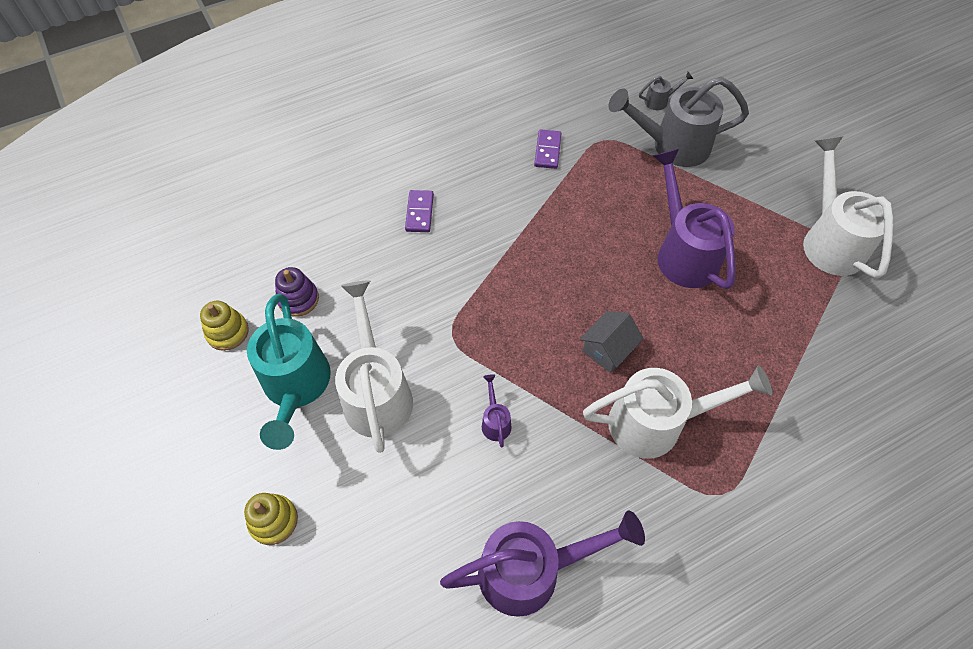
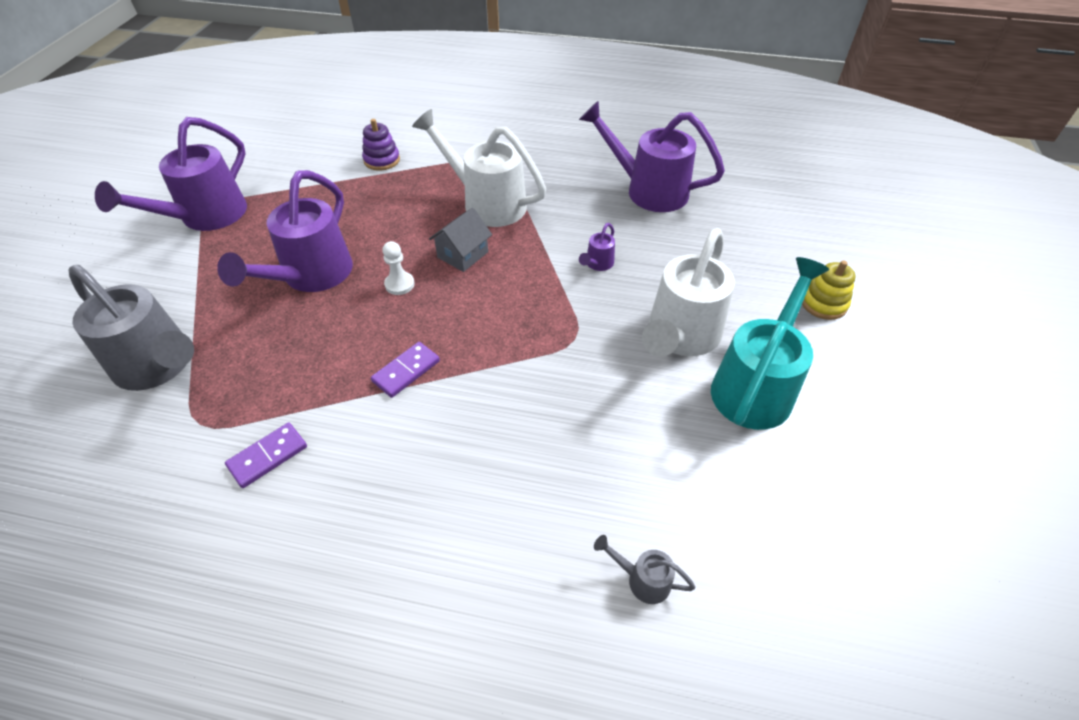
camera: 140 degrees left, 10 degrees down
yellow stacking toy [200,301,249,351] -> none
purple stacking toy [275,267,319,317] -> purple stacking toy moved to [362,119,400,171]
purple domino [405,190,434,232] -> purple domino moved to [371,342,440,398]
grey house [580,311,644,373] -> grey house turned 45 degrees counterclockwise [429,208,492,272]
grey watering can [639,72,693,110] -> grey watering can moved to [594,535,695,604]
white watering can [803,136,893,278] -> purple watering can [95,117,247,231]
none -> white pawn [382,241,415,295]

